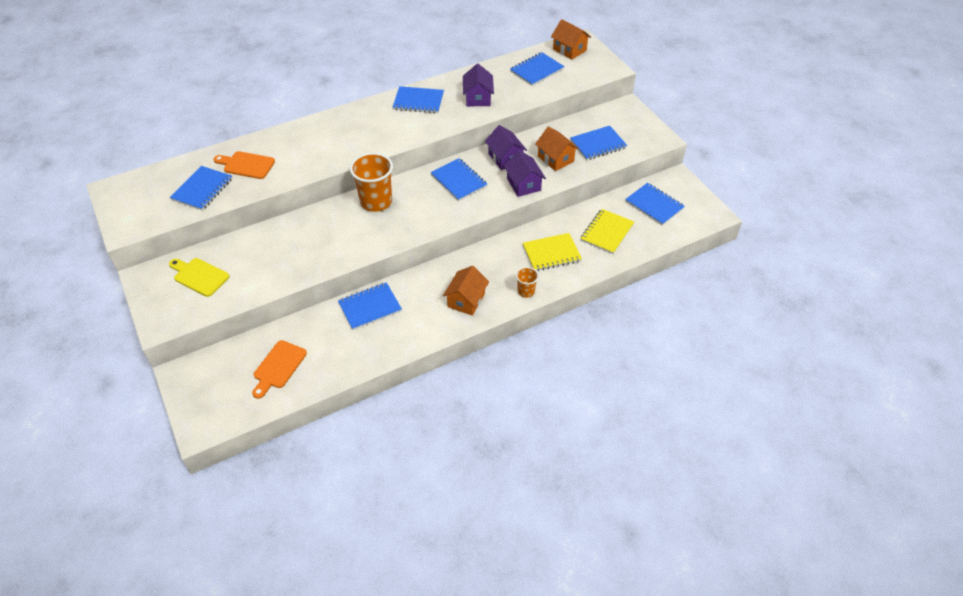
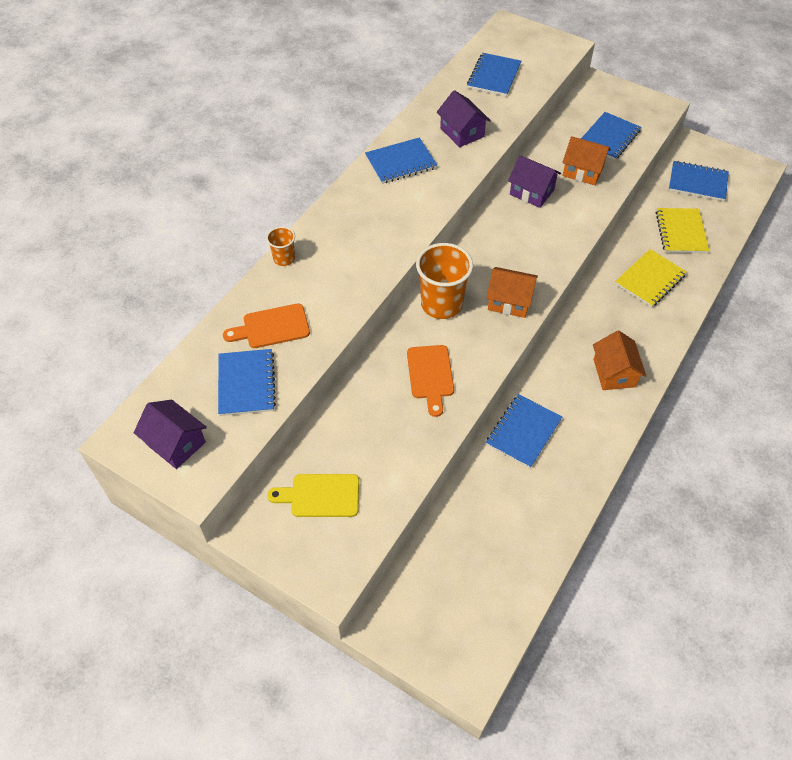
camera: 30 degrees left, 5 degrees up
orange cutting board [252,340,307,399] -> orange cutting board moved to [407,345,454,417]
blue notebook [430,158,487,201] -> none
purple house [504,150,546,197] -> purple house moved to [134,400,207,469]
orange cup [516,267,539,298] -> orange cup moved to [266,227,295,266]
orange house [551,19,591,60] -> orange house moved to [486,267,538,318]

